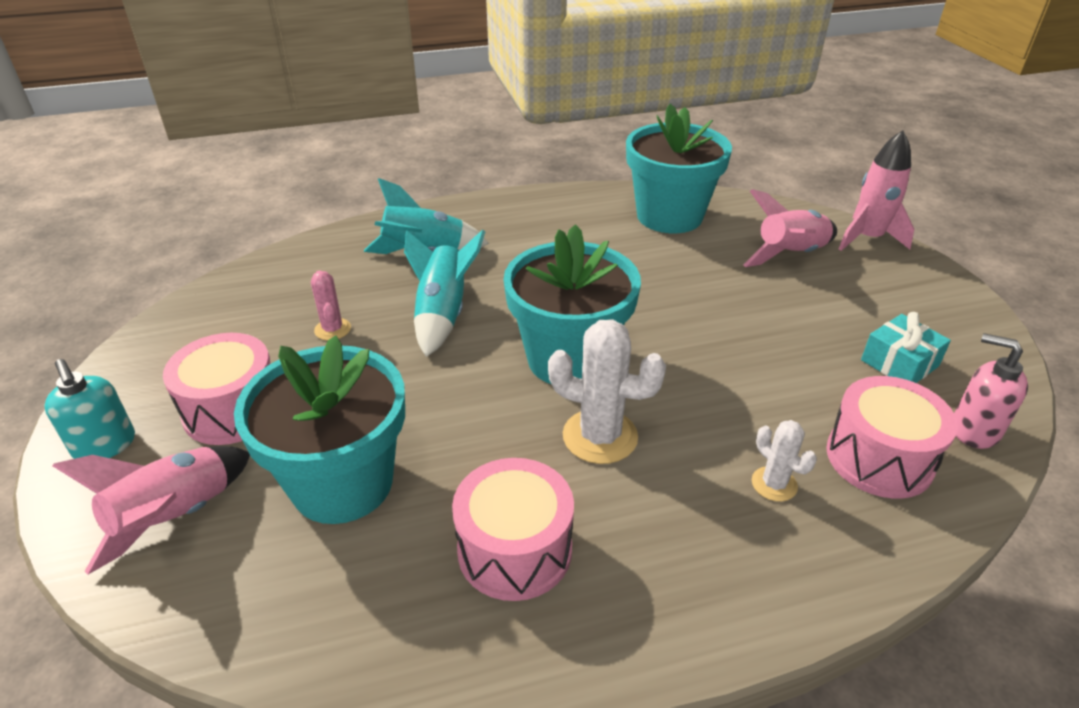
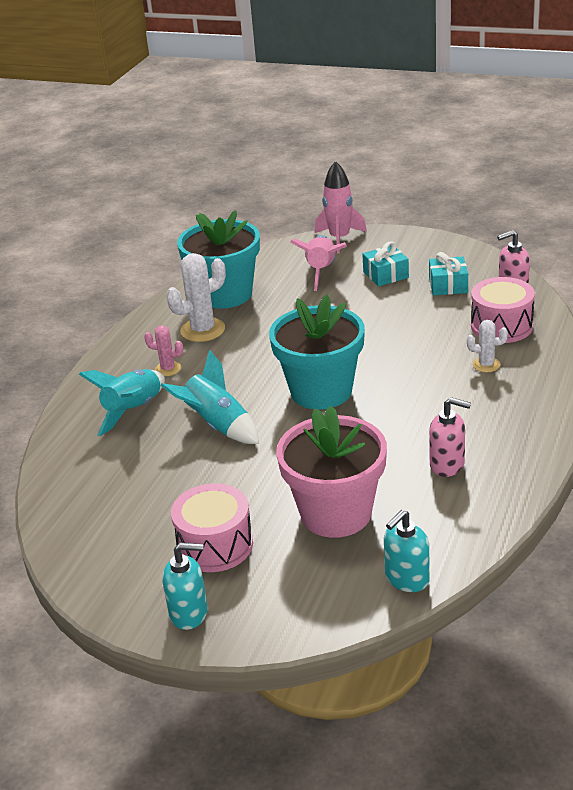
camera: 50 degrees left, 5 degrees down
pink rocket [53,446,250,575] -> none
turquoise flower pot [234,336,405,524] -> pink flower pot [276,406,387,538]
pink cactus [311,270,351,340] -> pink cactus moved to [144,325,183,376]
pink drum [452,458,574,601] -> pink soap dispenser [429,397,471,477]
white cactus [548,319,666,464] -> white cactus moved to [166,253,226,342]
none -> turquoise gift [362,241,409,286]
none -> turquoise soap dispenser [384,510,430,592]

